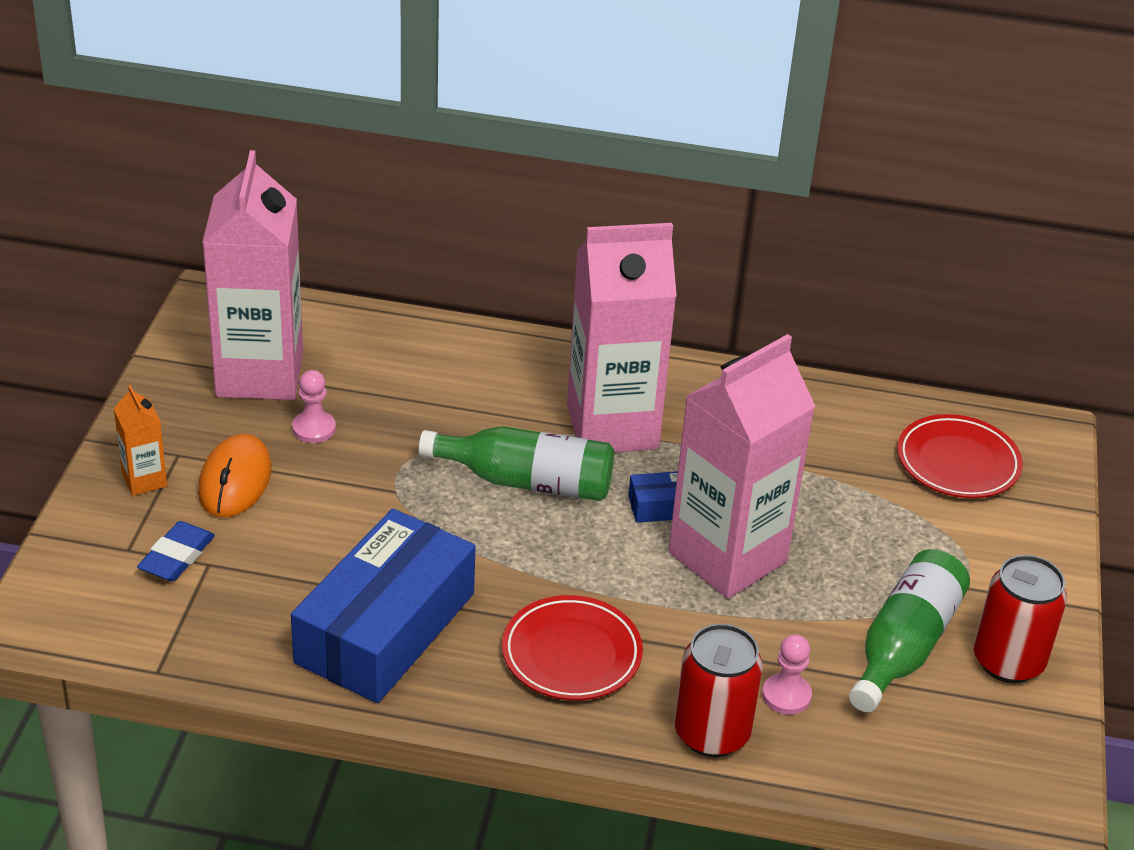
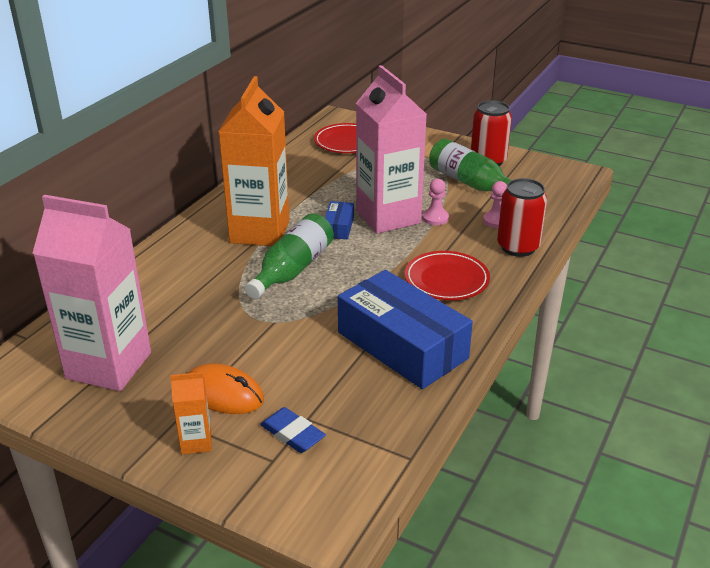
camera: 70 degrees left, 5 degrees down
pink pawn [292,370,336,443] -> pink pawn moved to [422,179,449,225]
pink carton [567,223,677,452] -> orange carton [218,76,289,246]

